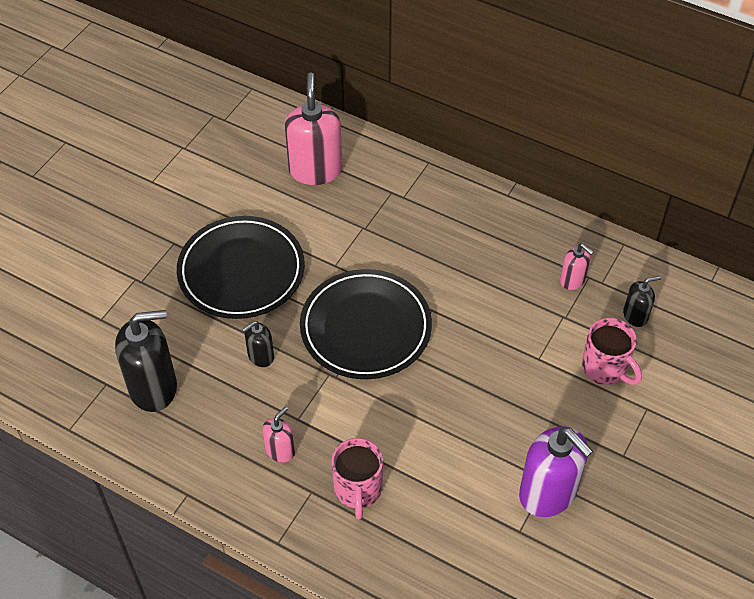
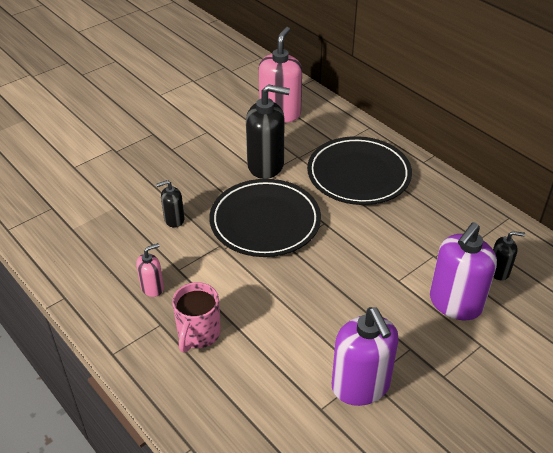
camera: 20 degrees right, 10 degrees down
black soap dispenser [115,310,177,412] -> black soap dispenser moved to [246,84,290,179]
black plate [177,216,305,319] -> black plate moved to [307,136,412,205]
pink soap dispenser [560,244,593,290] -> none
pink mug [582,318,642,385] -> purple soap dispenser [430,222,497,320]

